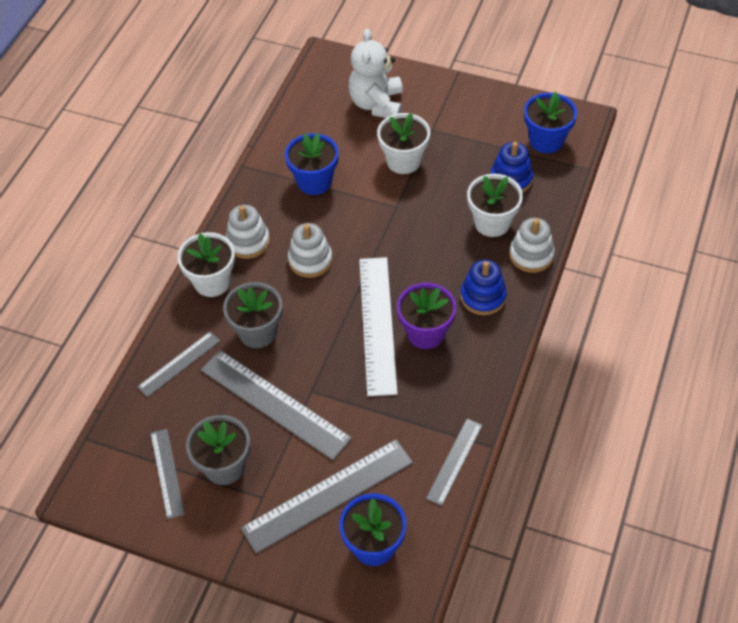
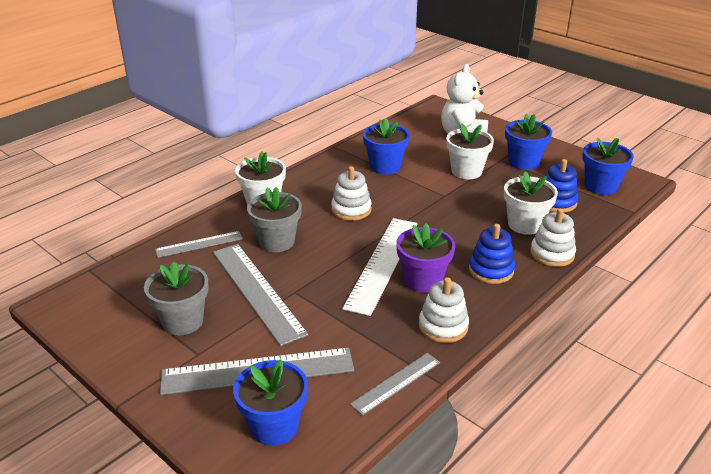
camera: 20 degrees right, 20 degrees down
grey ruler [150,429,185,519] -> none
white stacking toy [225,205,270,259] -> white stacking toy moved to [419,277,469,343]
none -> blue flower pot [505,114,552,170]

